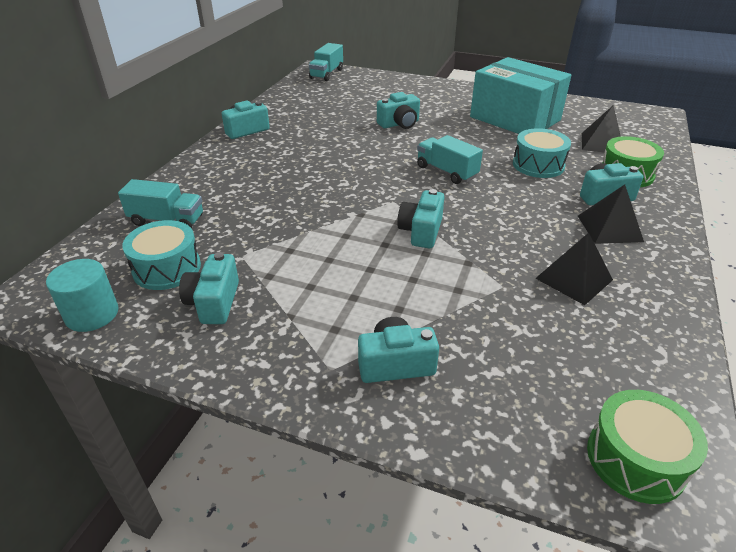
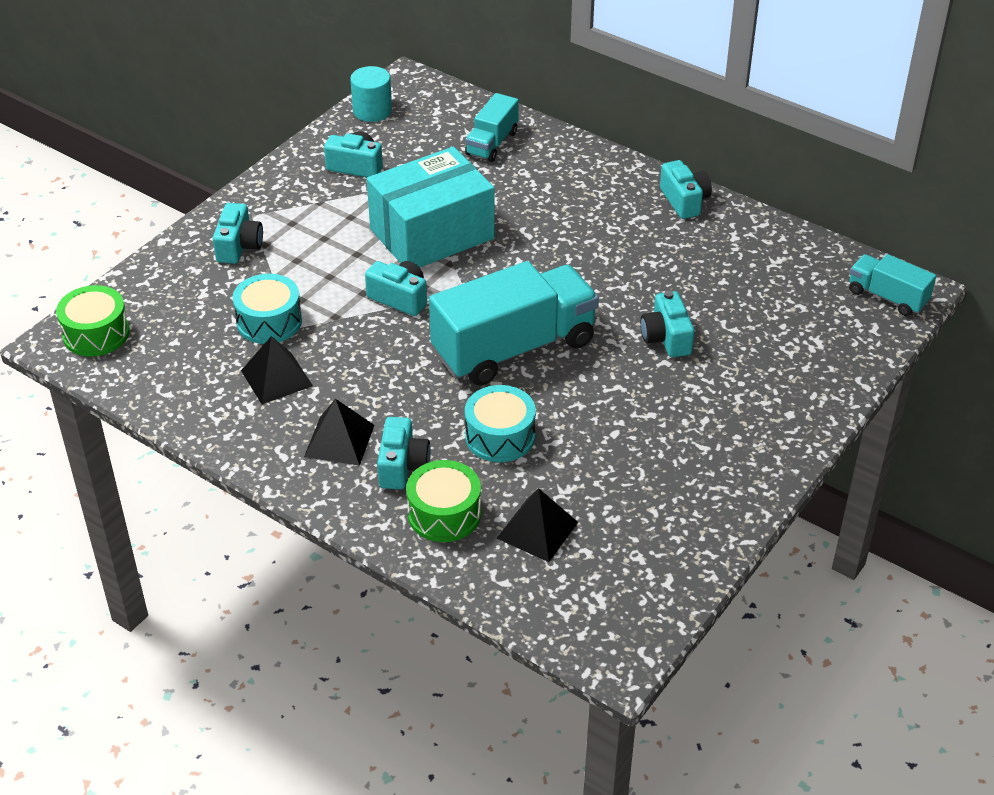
camera: 105 degrees right, 5 degrees up
turquoise drum [122,220,201,290] -> turquoise drum moved to [233,274,302,344]
turquoise truck [417,135,483,184] -> turquoise truck [429,261,599,386], size x1.97
turquoise box [470,57,571,134] -> turquoise box moved to [367,147,495,268]

